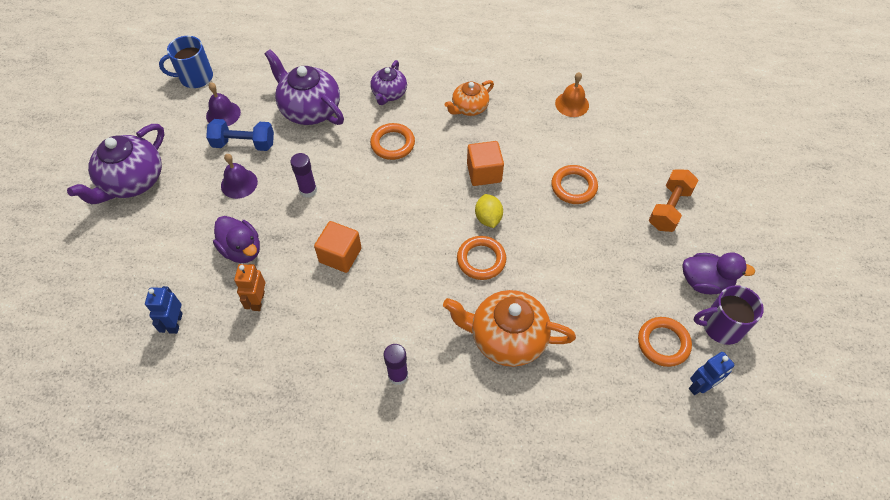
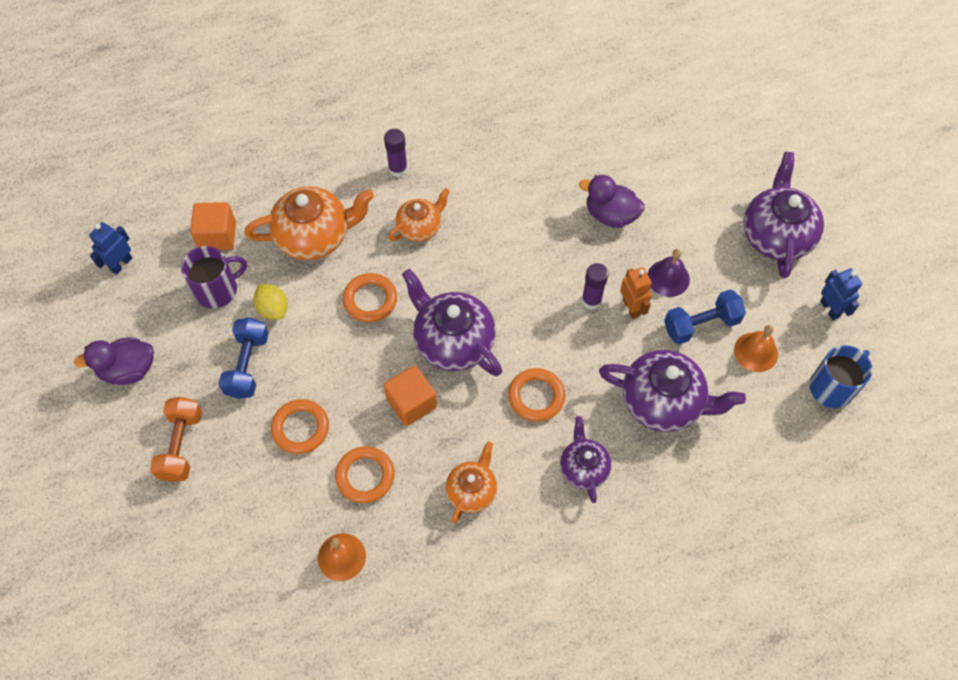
camera: 155 degrees right, 5 degrees up
blue robot [145,286,183,334] -> blue robot moved to [820,268,862,320]
purple bell [206,82,241,126] -> orange bell [734,325,778,372]
orange robot [234,264,265,311] -> orange robot moved to [620,267,652,319]
orange cube [314,221,362,273] -> orange cube moved to [190,202,236,250]
yellow lemon [475,194,503,228] -> yellow lemon moved to [253,284,288,320]
orange ring [638,317,692,367] -> orange ring moved to [335,446,395,503]
purple mug [694,285,764,345] -> purple mug moved to [181,246,247,309]
none -> blue dumbbell [219,317,269,399]
none -> orange teapot [388,188,450,241]
none -> purple teapot [402,269,502,376]

